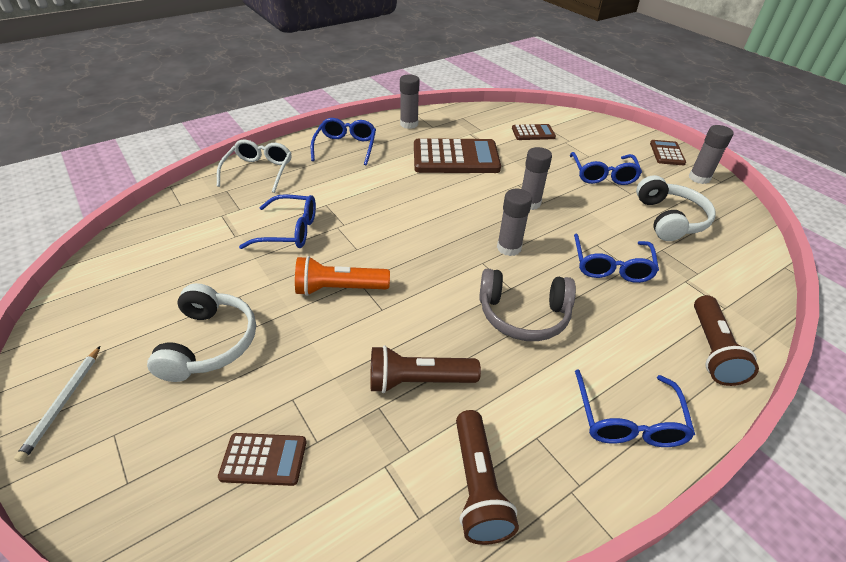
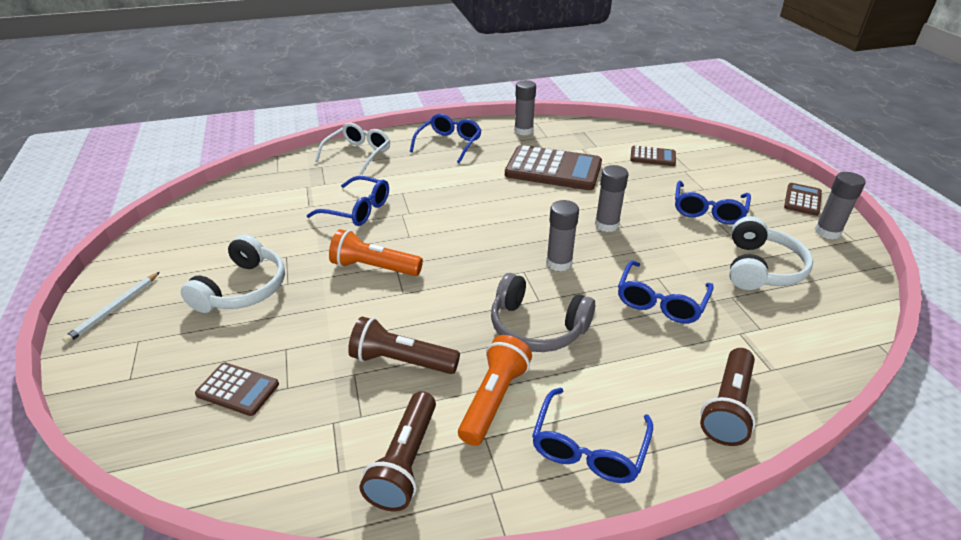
camera: 20 degrees right, 5 degrees down
none -> orange flashlight [458,335,532,446]

